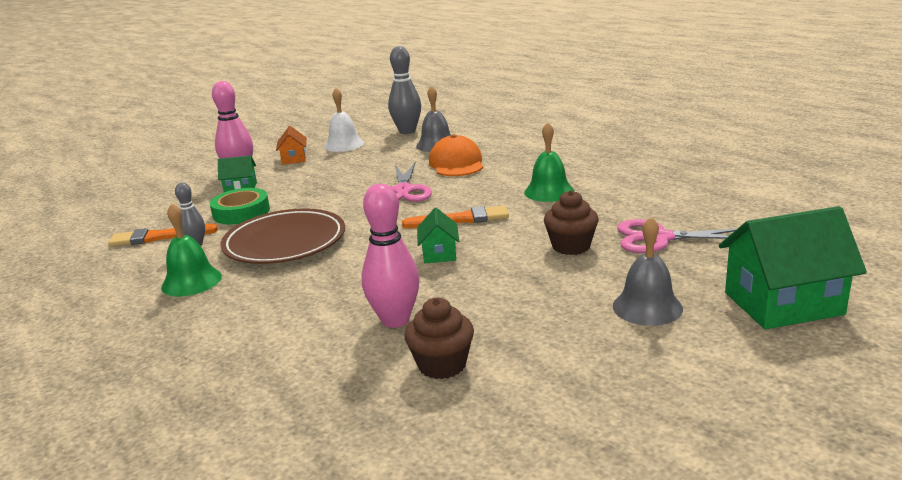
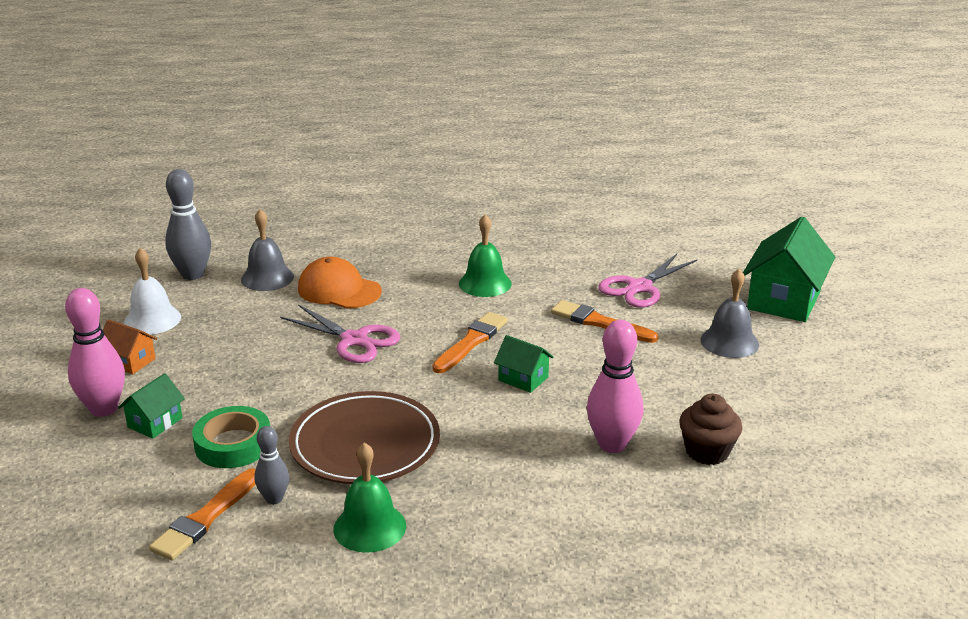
camera: 55 degrees left, 5 degrees up
brown cupcake [544,190,599,255] -> orange brush [551,300,658,343]

